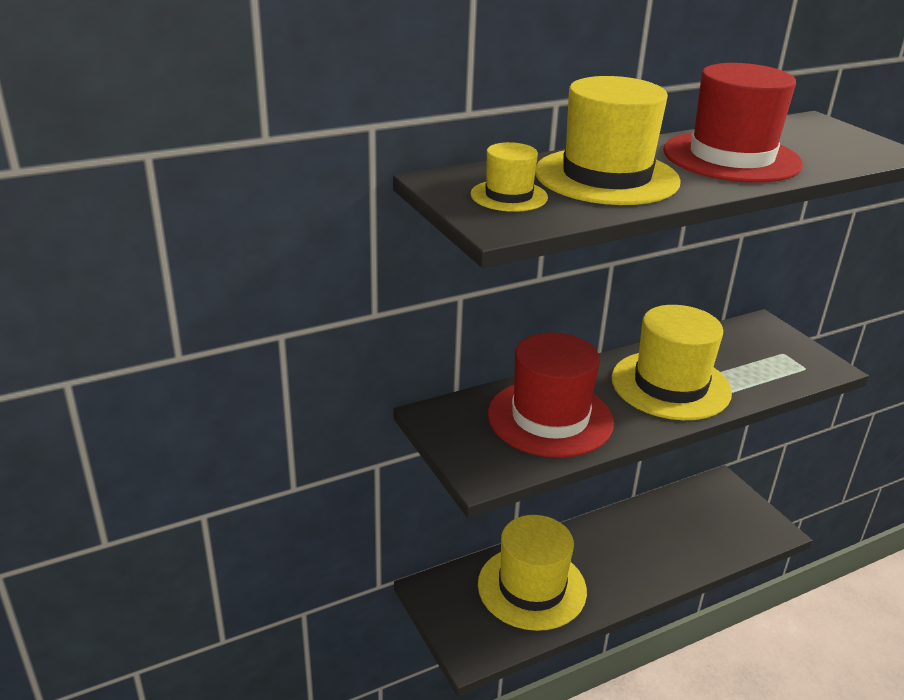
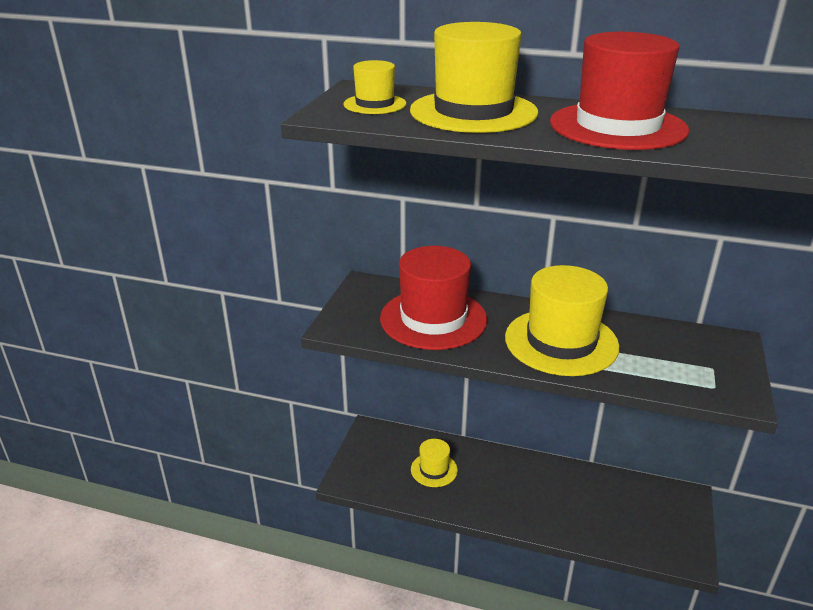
camera: 45 degrees right, 0 degrees up
yellow hat [478,515,587,631] -> yellow hat [411,439,458,487], size x0.51

